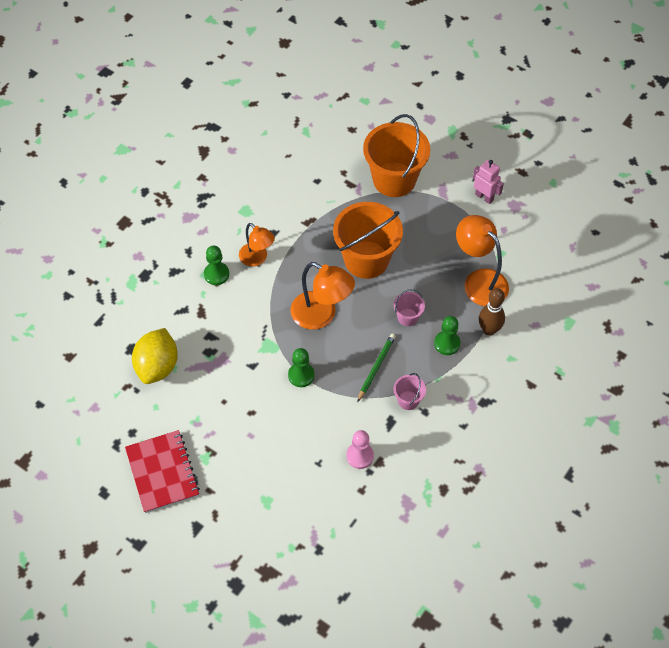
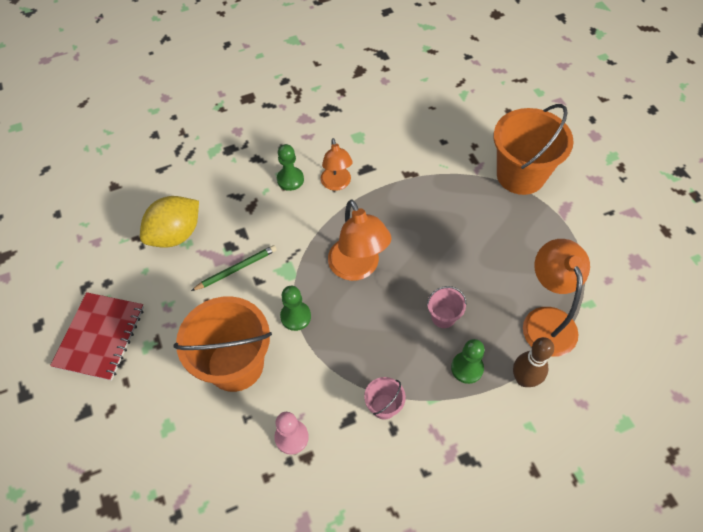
camera: 35 degrees right, 0 degrees up
orange bucket [333,202,403,279] -> orange bucket moved to [173,296,272,392]
green pencil [357,334,396,402] -> green pencil moved to [191,245,277,291]
pink robot [473,160,504,204] -> none

